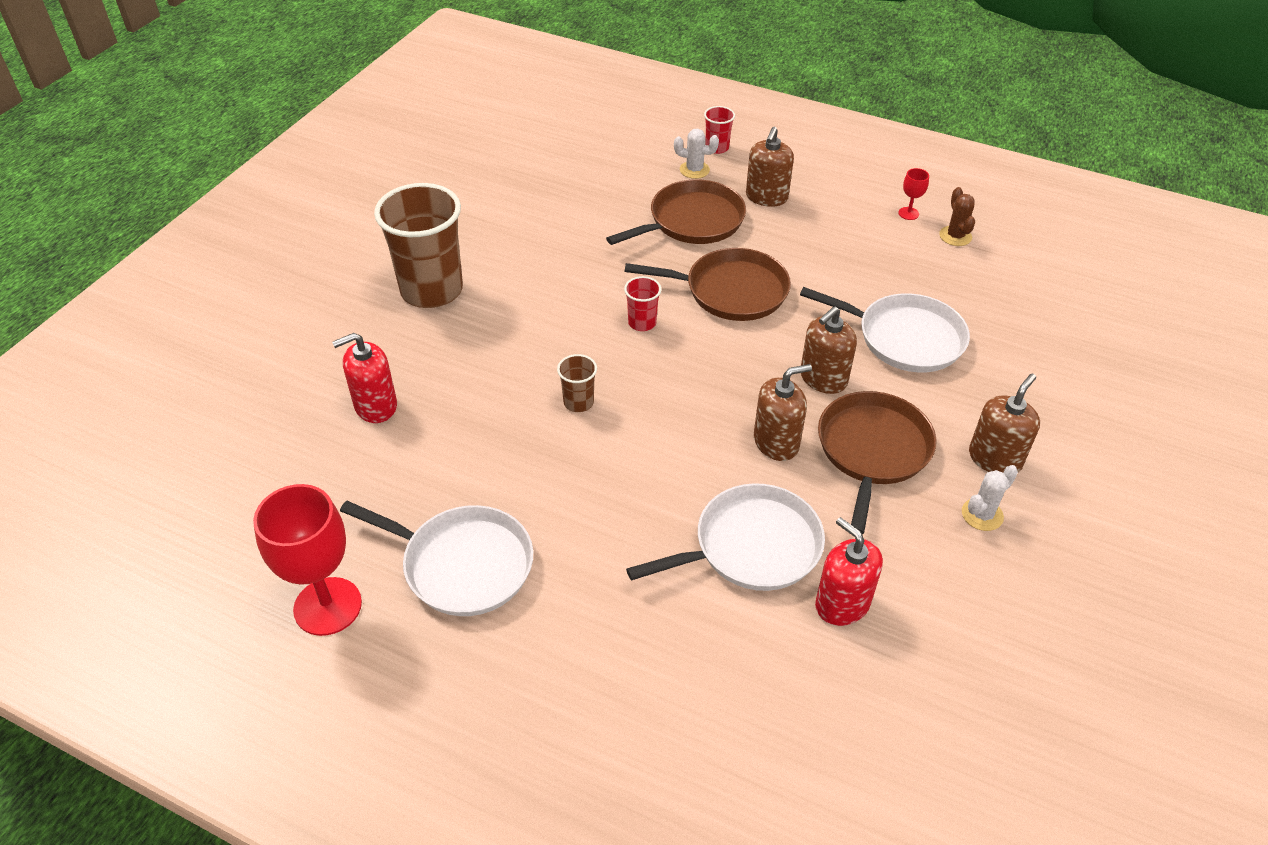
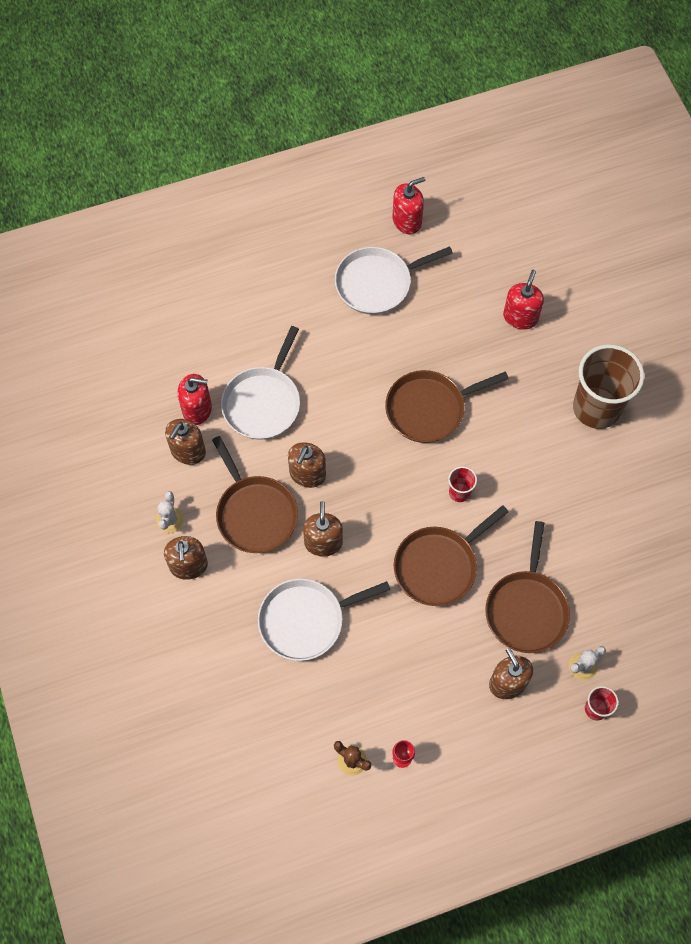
camera: 135 degrees right, 20 degrees up
red goblet [253,484,362,636] -> red soap dispenser [392,177,425,235]
brown cup [557,354,597,412] -> brown pan [385,370,509,443]
none -> brown soap dispenser [165,419,206,465]

